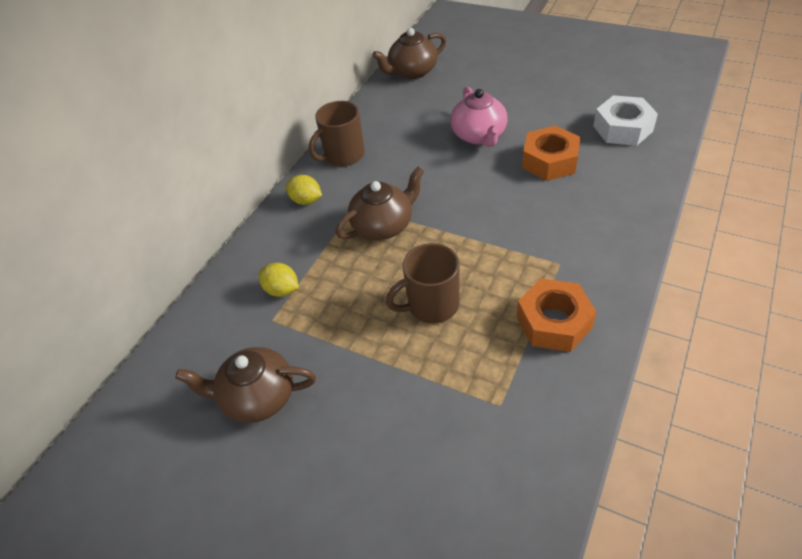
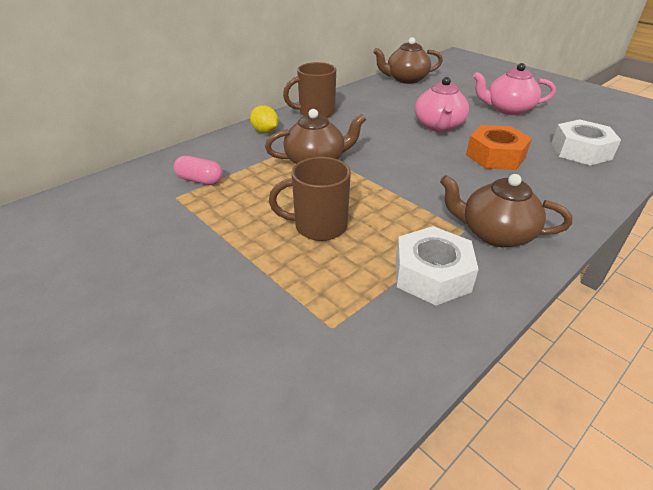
camera: 15 degrees right, 10 degrees down
brown teapot [175,347,316,423] -> brown teapot moved to [440,174,572,247]
yellow lemon [258,263,299,297] -> pink capsule [174,156,223,185]
orange nut [517,278,597,352] -> white nut [396,226,479,305]
none -> pink teapot [473,63,556,115]

